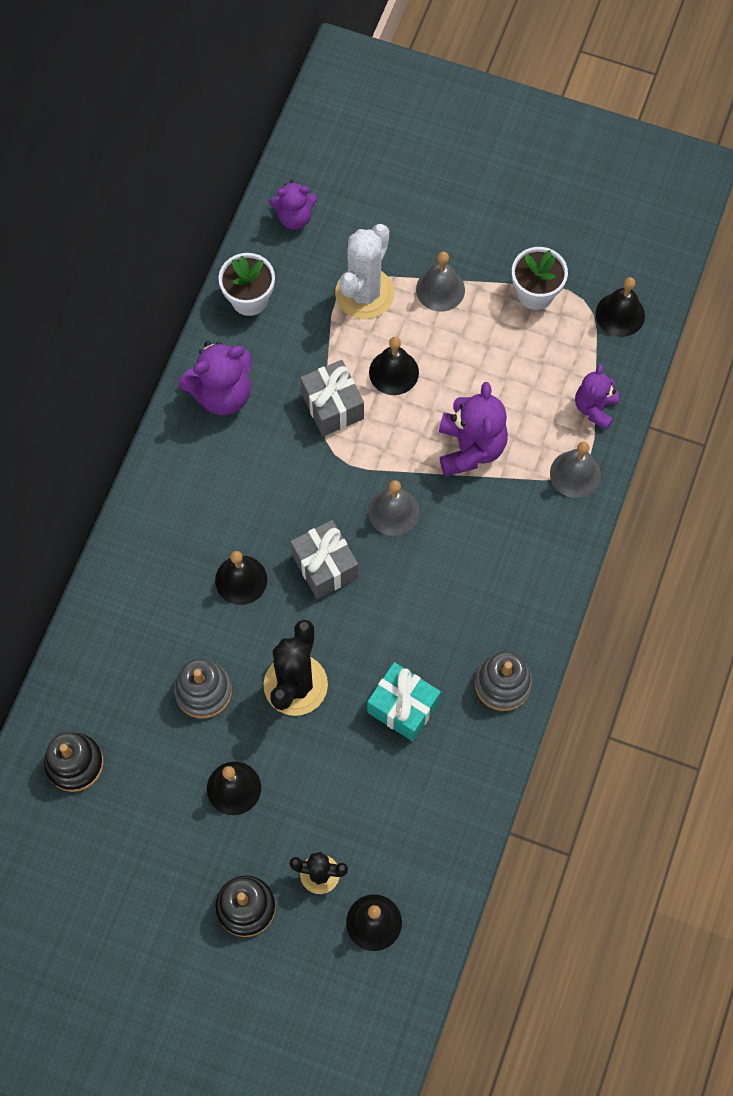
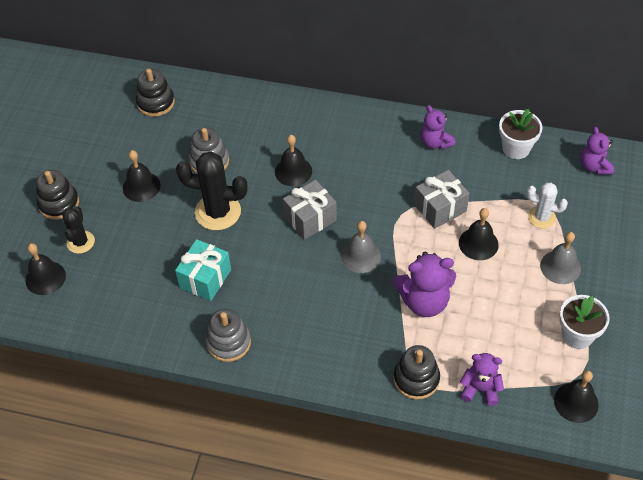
camera: 85 degrees right, 15 degrees down
purple teddy bear [178,341,251,415] -> purple teddy bear [420,105,455,149], size x0.64
white cactus [335,224,394,319] -> white cactus [527,183,568,229], size x0.59
grey bell [550,442,601,498] -> black stacking toy [393,345,440,400]

